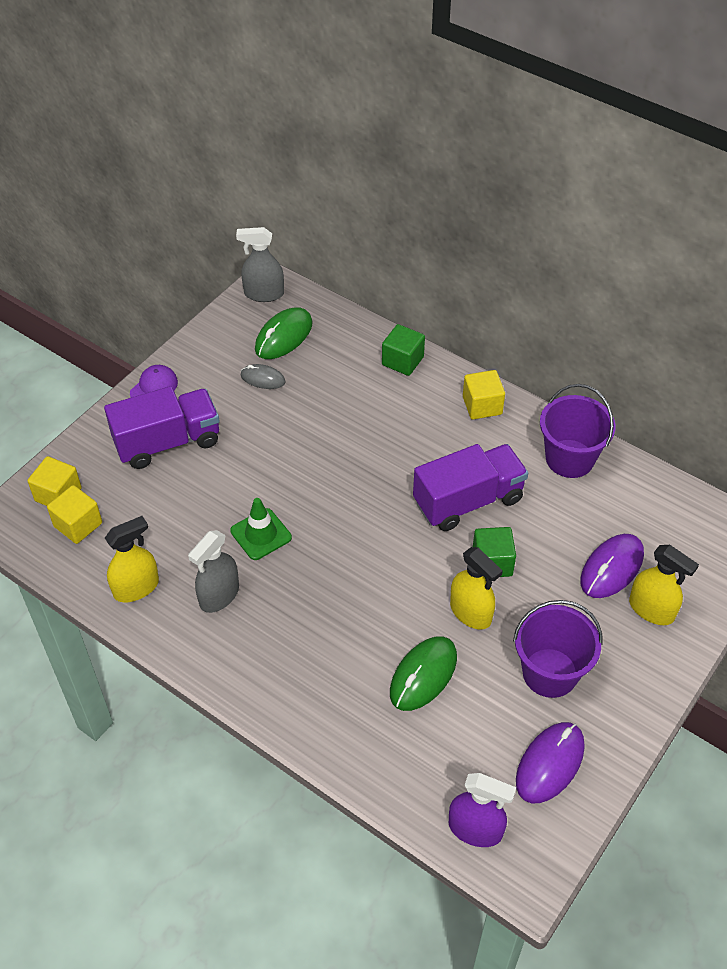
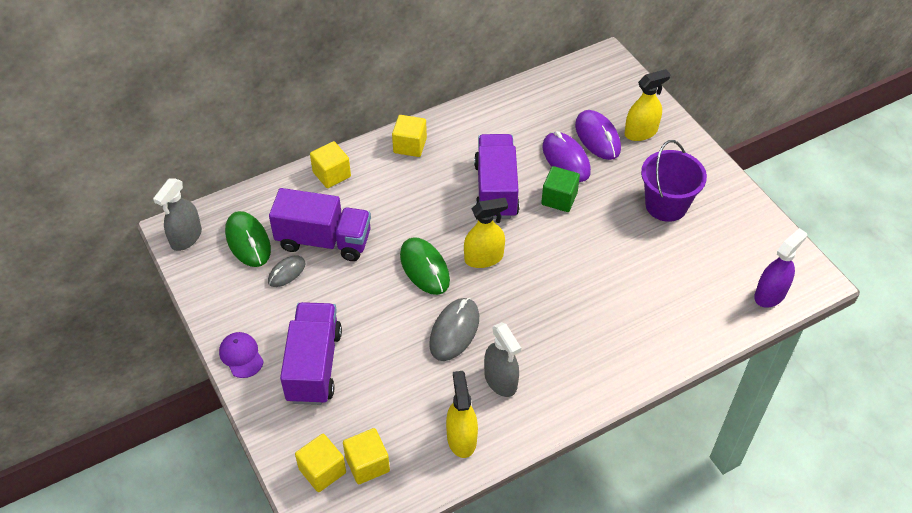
camera: 65 degrees left, 0 degrees up
green traffic cone [230,498,292,560] -> grey mouse [429,298,479,361]
green cube [382,324,425,376] -> yellow cube [310,141,351,188]
green mouse [390,636,457,711] -> green mouse moved to [400,237,450,295]
yellow spray bottle [450,547,503,630] -> yellow spray bottle moved to [464,198,508,268]
purple mouse [516,722,585,803] -> purple mouse moved to [542,131,591,182]
purple bucket [540,384,615,478] -> none
none -> purple truck [269,188,371,261]

